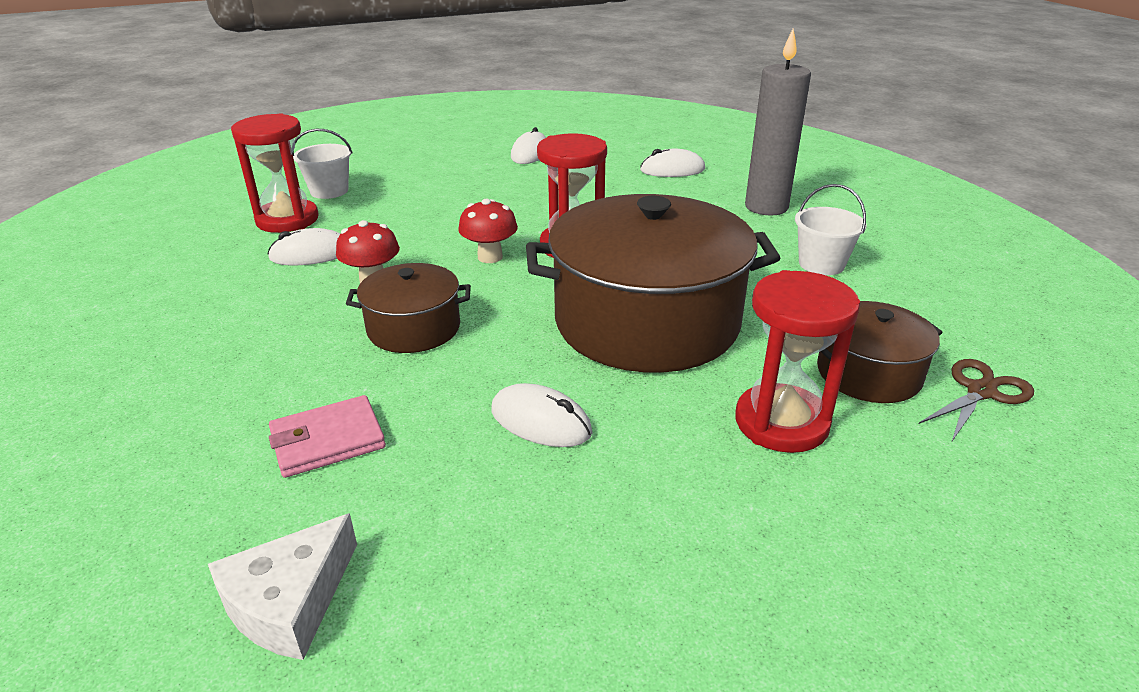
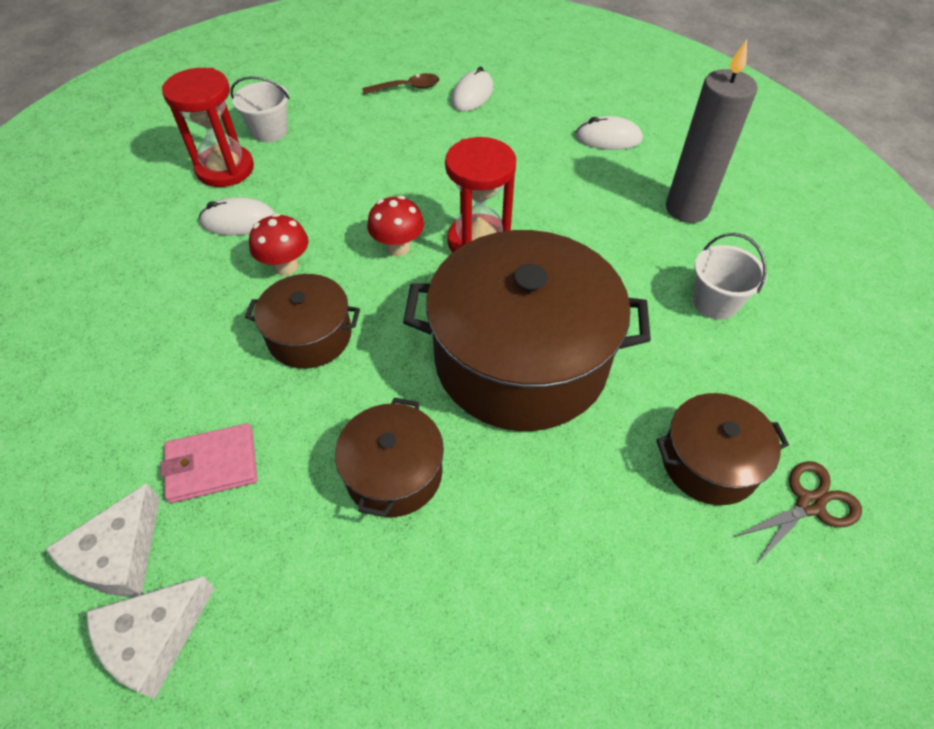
camera: 10 degrees right, 20 degrees up
white mouse [491,383,592,447] -> brown pot [335,398,444,517]
red hourglass [735,270,860,453] -> none
none -> white cheese [46,483,160,596]
none -> brown spoon [362,73,439,94]

